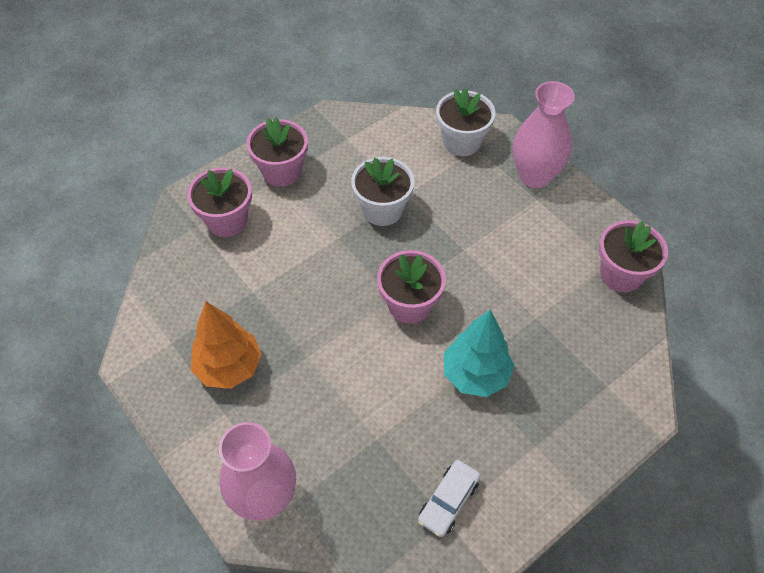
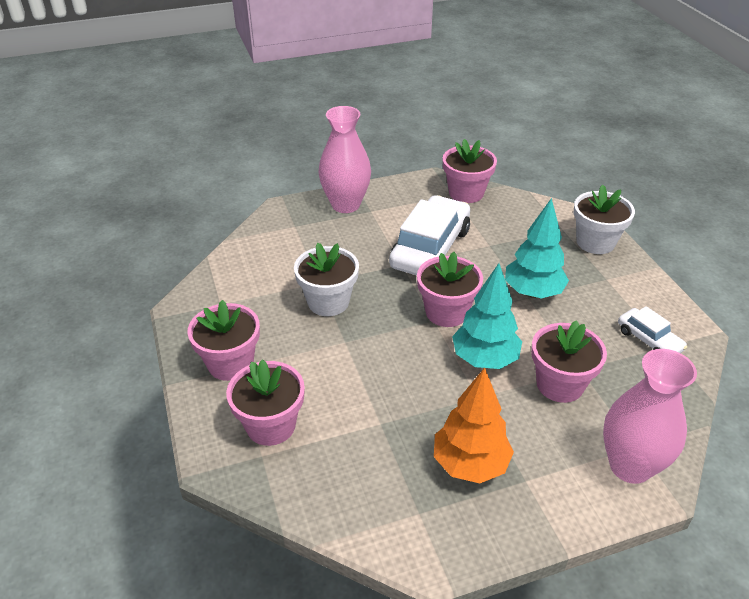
camera: 70 degrees left, 15 degrees down
white flower pot [436,88,496,156] -> white flower pot moved to [574,185,635,254]
none -> white car [389,195,470,276]
none -> turquoise tree [452,263,522,369]
none -> pink flower pot [531,320,607,403]

